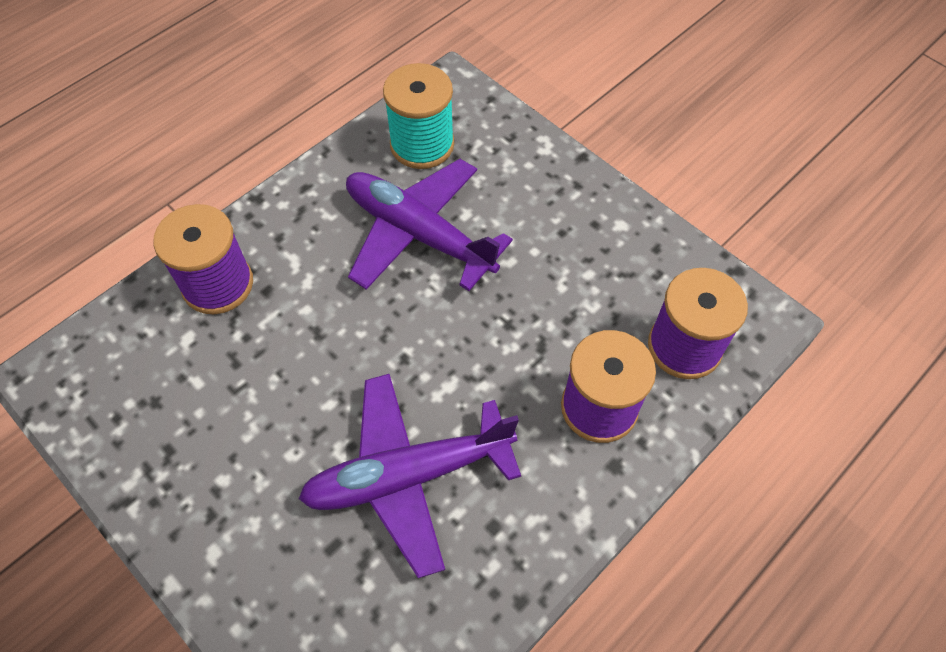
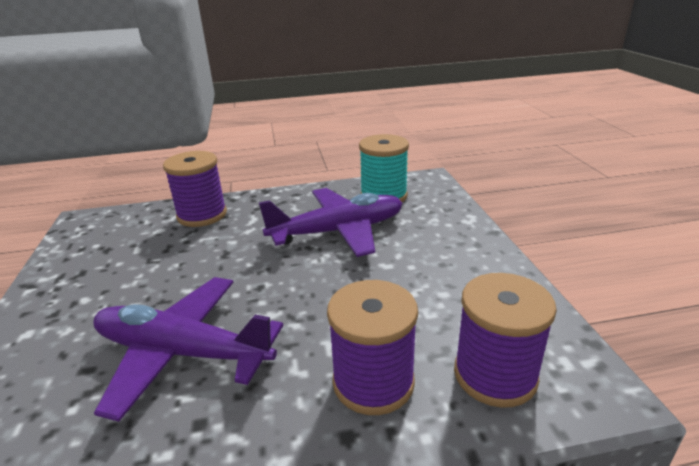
camera: 35 degrees right, 30 degrees down
purple plane [346,159,513,291] -> purple plane turned 90 degrees clockwise [259,188,403,257]

